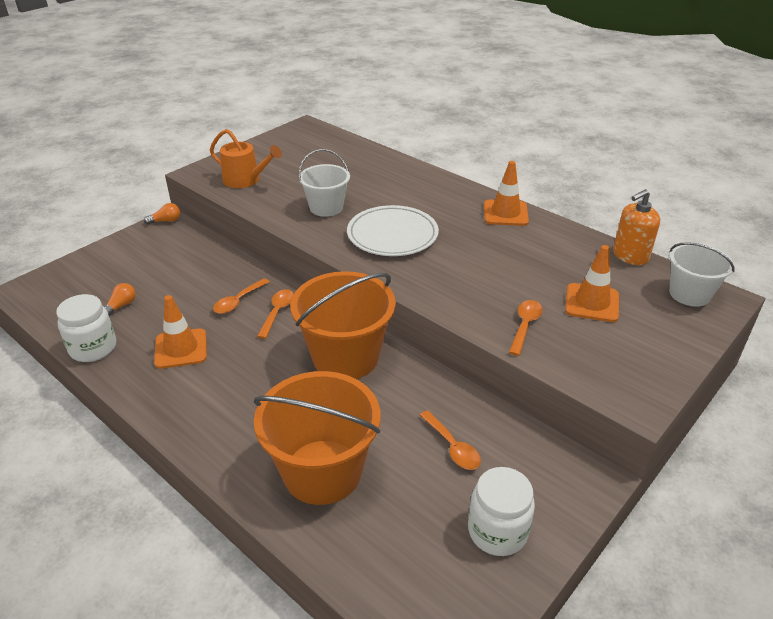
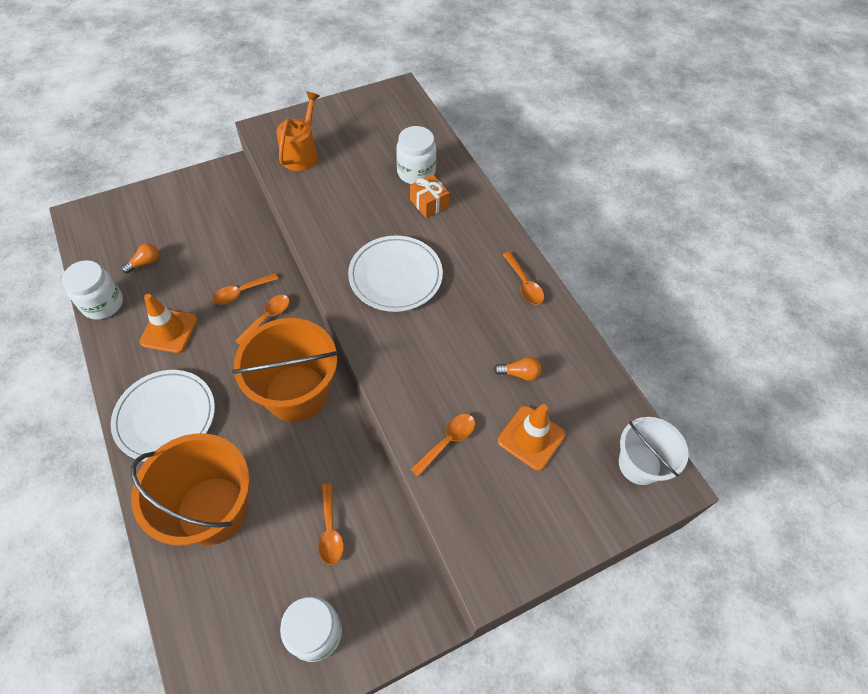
camera: 20 degrees right, 20 degrees up
orange light bulb [144,203,180,224] -> orange light bulb moved to [494,357,542,381]
orange watering can [210,129,282,188] -> orange watering can turned 120 degrees counterclockwise [276,91,319,171]
white bucket [298,149,350,217] -> none
orange traffic cone [484,161,529,226] -> orange spoon [503,252,544,305]
orange soap dispenser [613,189,660,265] -> none
none -> white plate [111,370,215,461]
none -> white jar [396,126,436,184]
none -> orange gift [410,174,449,218]

